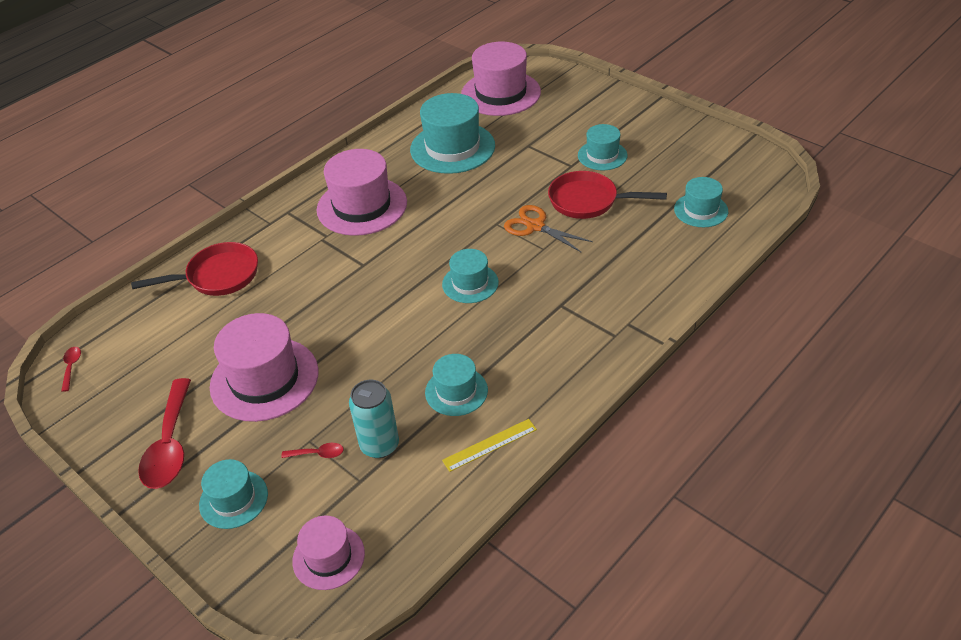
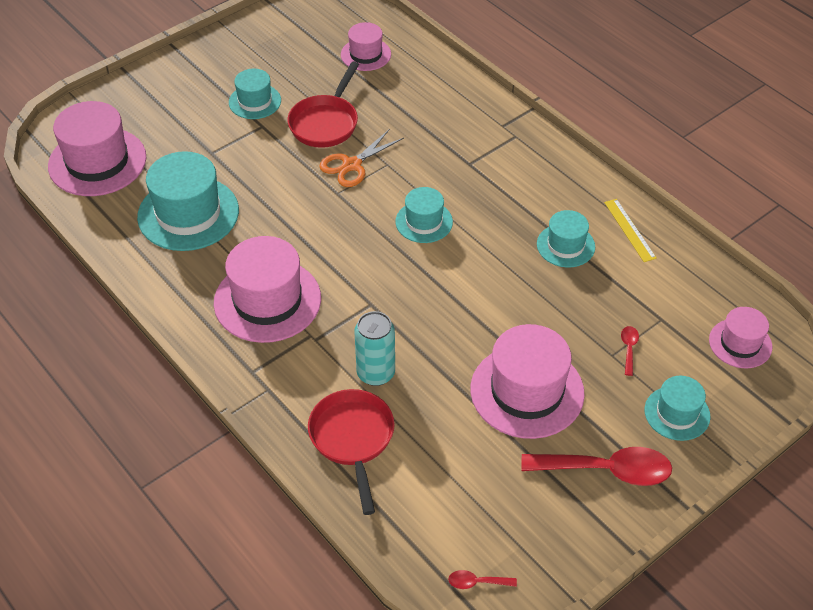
camera: 85 degrees left, 5 degrees up
turquoise can [349,380,399,458] -> turquoise can moved to [354,311,395,386]
turquoise hat [674,177,728,227] -> pink hat [341,22,391,71]

